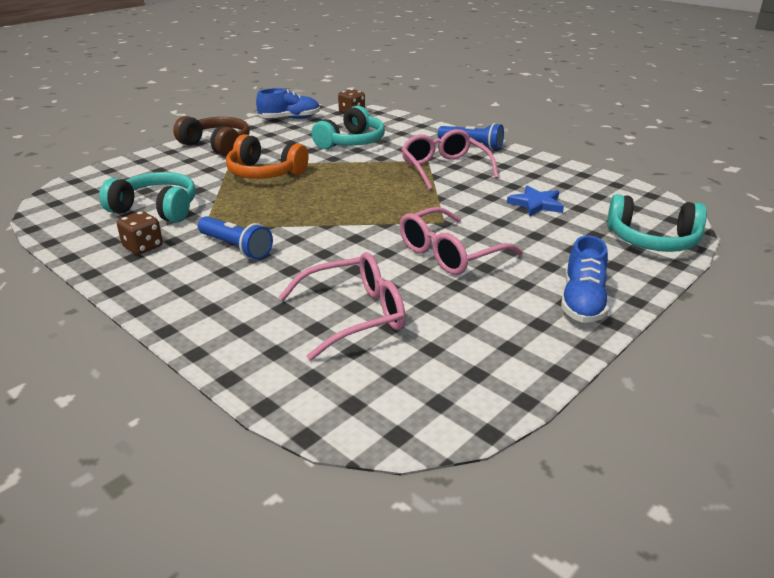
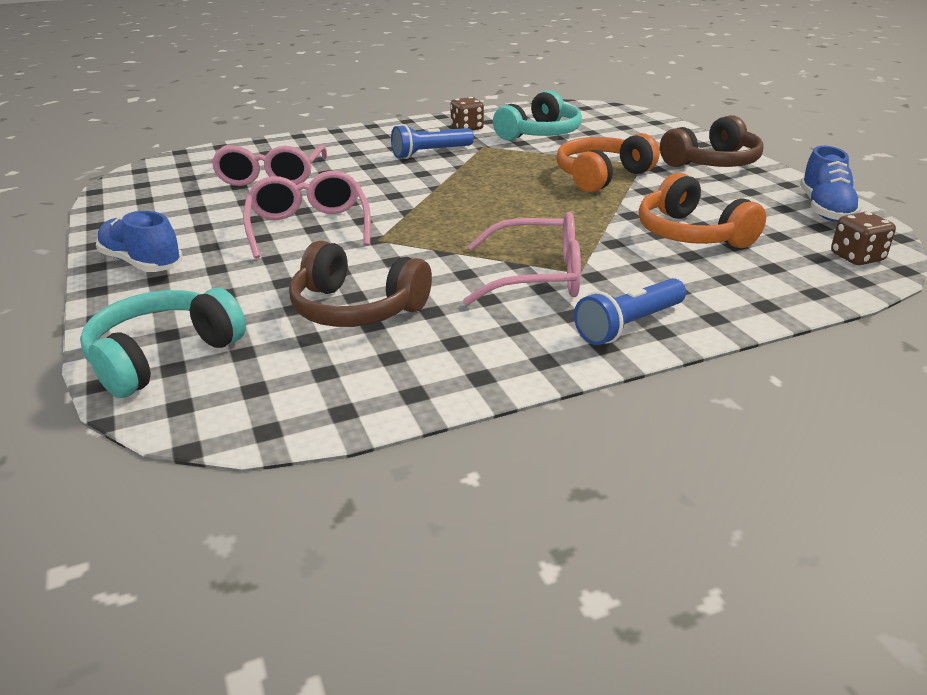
camera: 115 degrees right, 0 degrees up
turquoise headphones [311,106,385,149] -> orange headphones [639,173,766,248]
blue star [507,186,564,216] -> brown headphones [289,241,432,327]

